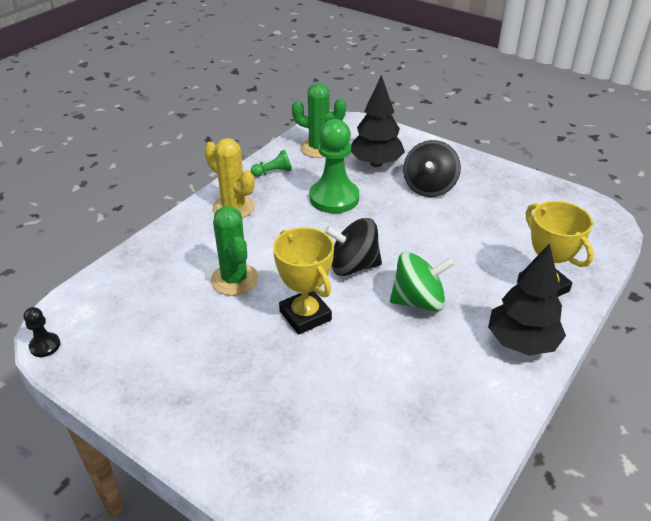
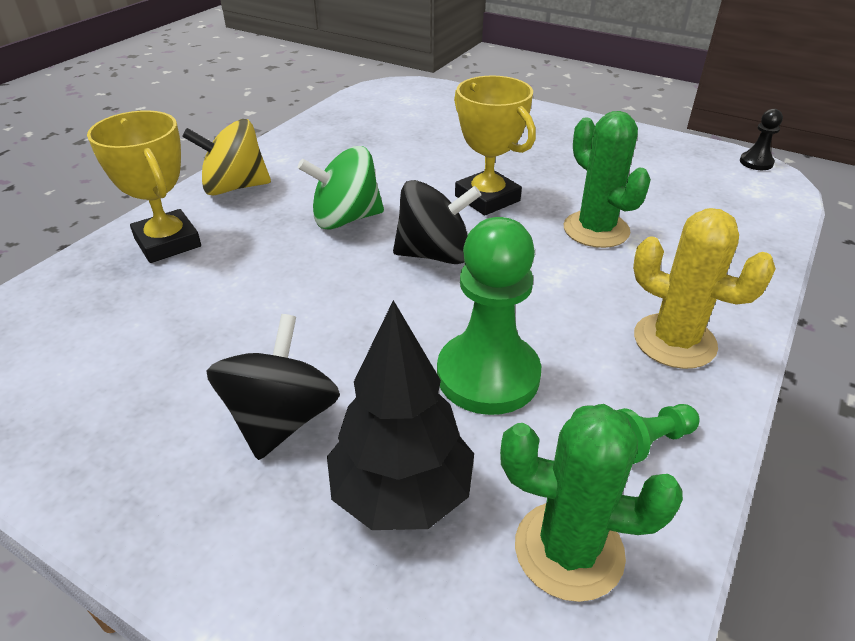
camera: 175 degrees right, 0 degrees up
black tree [488,243,566,356] -> yellow spinning top [182,119,271,196]

